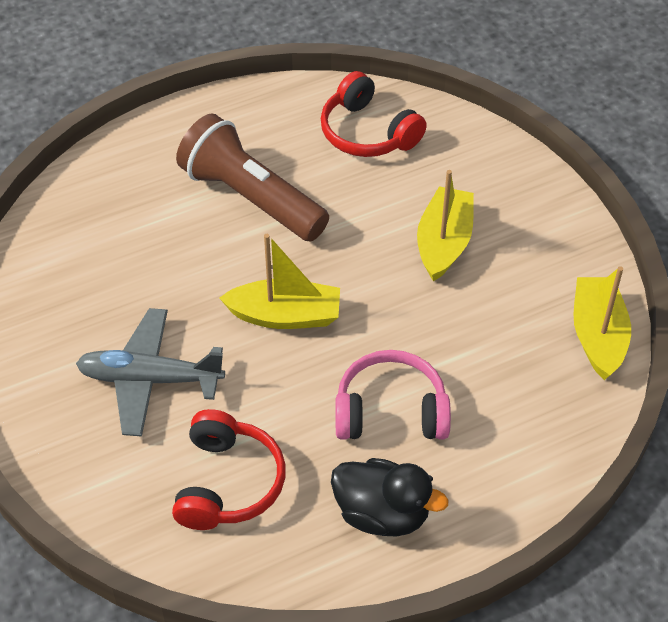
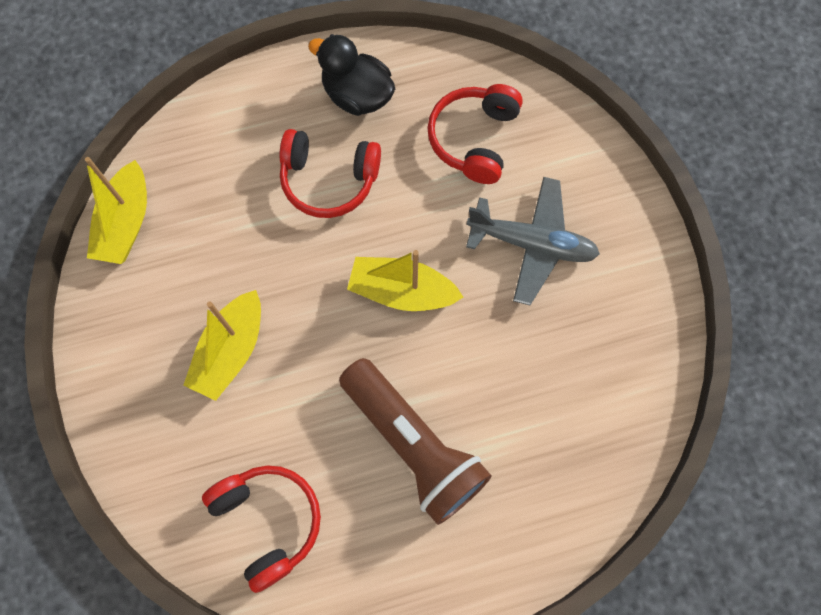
camera: 170 degrees left, 20 degrees up
pink headphones [336,350,451,440] -> red headphones [279,129,381,218]

